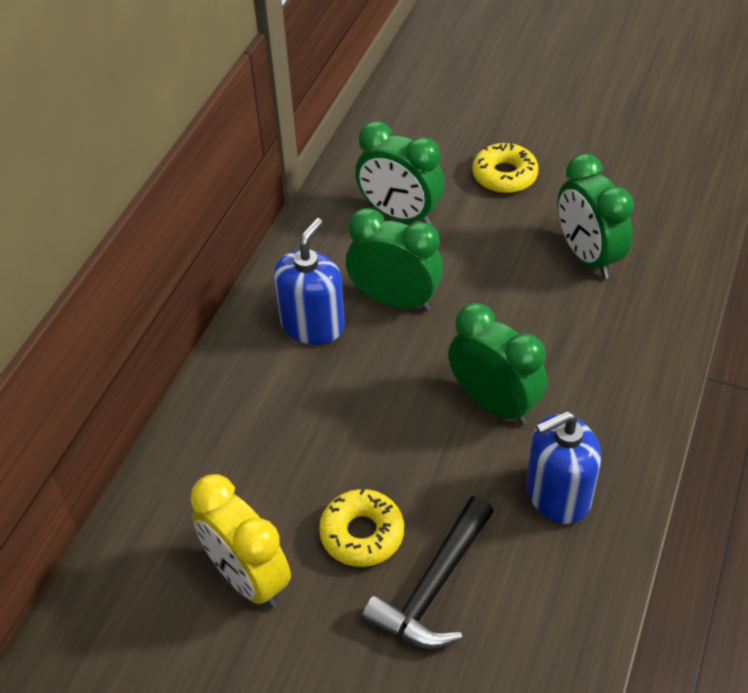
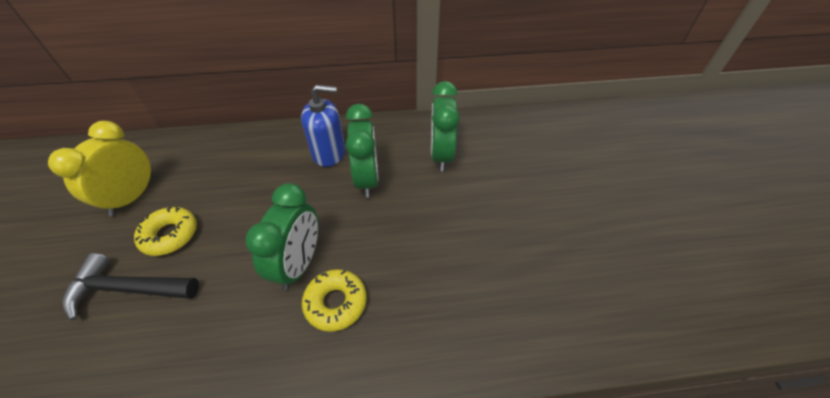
camera: 60 degrees right, 0 degrees up
yellow donut [472,142,538,193] -> yellow donut moved to [302,269,367,332]
blue soap dispenser [526,411,601,524] -> none
green clock [557,154,634,279] -> none

